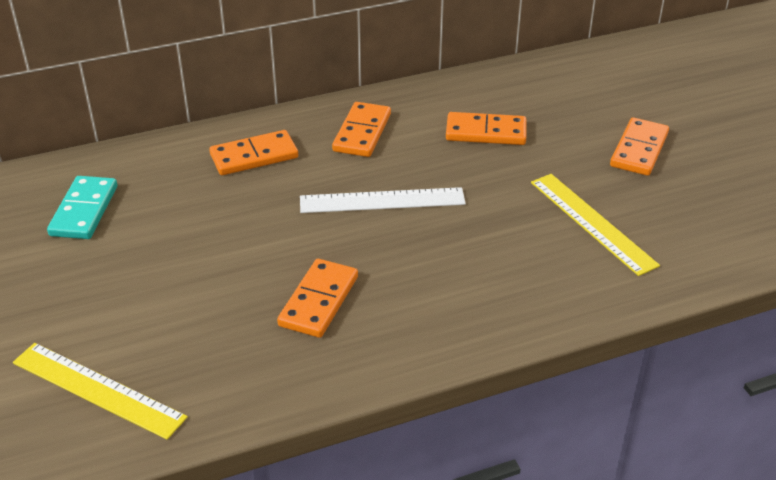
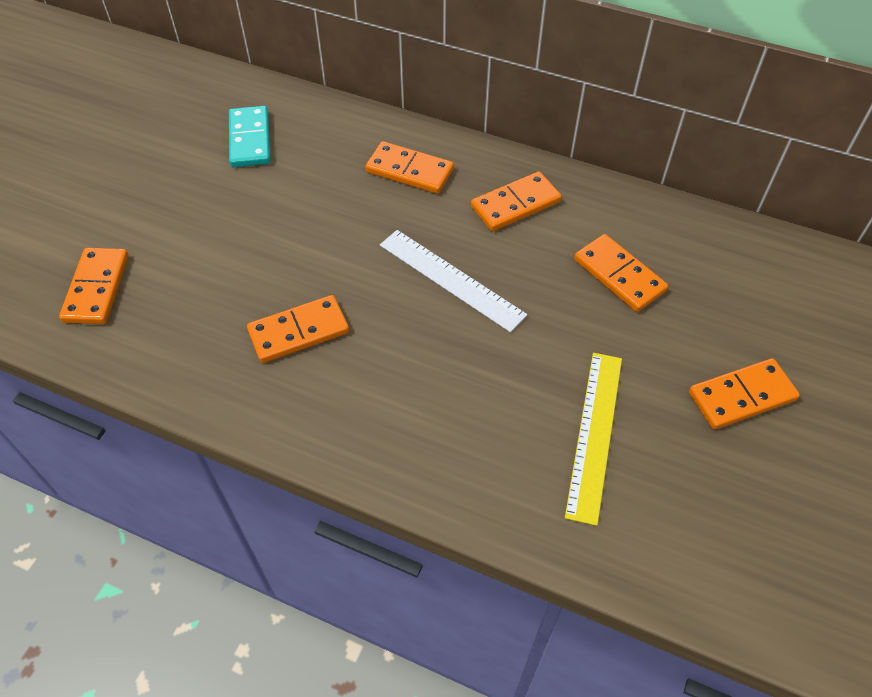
camera: 45 degrees right, 15 degrees up
yellow ruler [13,343,188,440] -> orange domino [59,248,129,324]
turquoise domino [47,176,117,239] -> turquoise domino turned 60 degrees counterclockwise [229,106,270,167]

